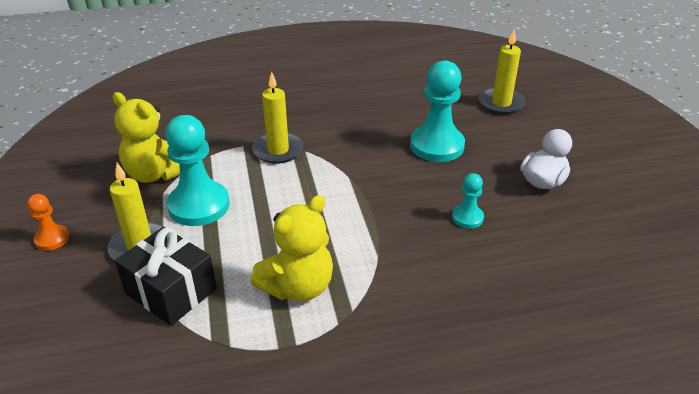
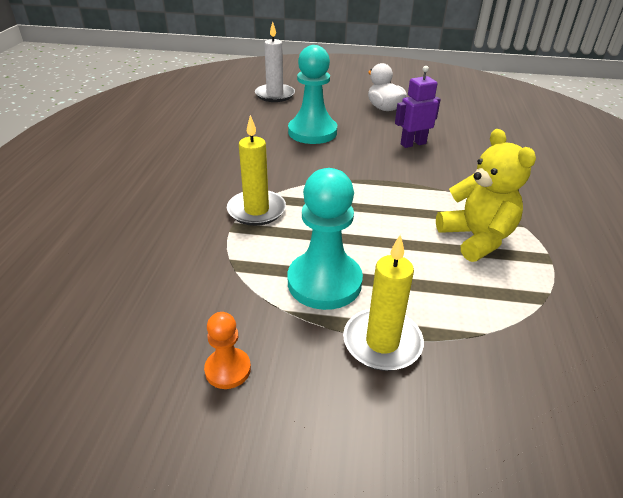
camera: 70 degrees left, 0 degrees up
orange pawn [27,194,69,251] -> orange pawn moved to [204,312,251,389]
yellow teddy bear [113,92,180,183] -> none
black gift [115,227,217,326] -> none
turquoise pawn [452,173,484,228] -> purple robot [395,66,441,148]
yellow candle [479,30,526,114] -> white candle [255,21,295,102]

